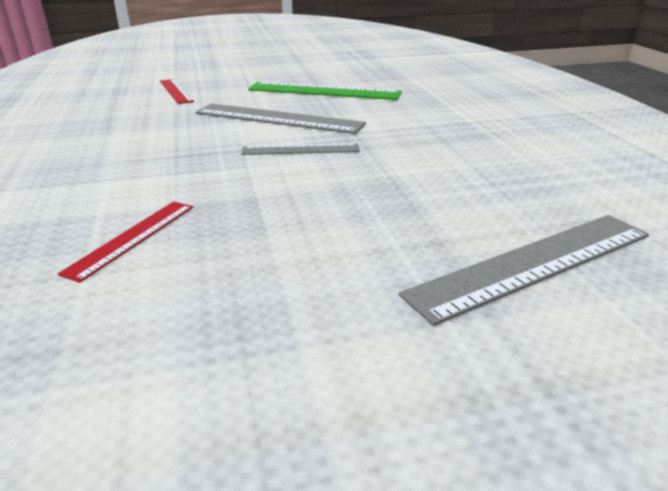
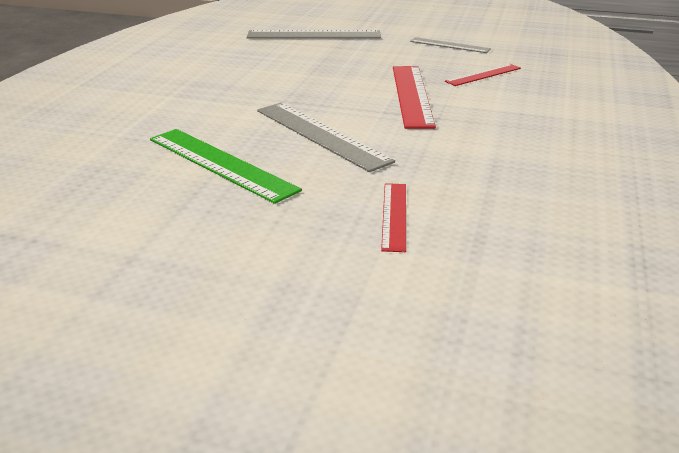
camera: 150 degrees left, 0 degrees up
grey ruler [241,143,360,155] -> grey ruler moved to [410,37,491,53]
none -> red ruler [393,66,436,129]

